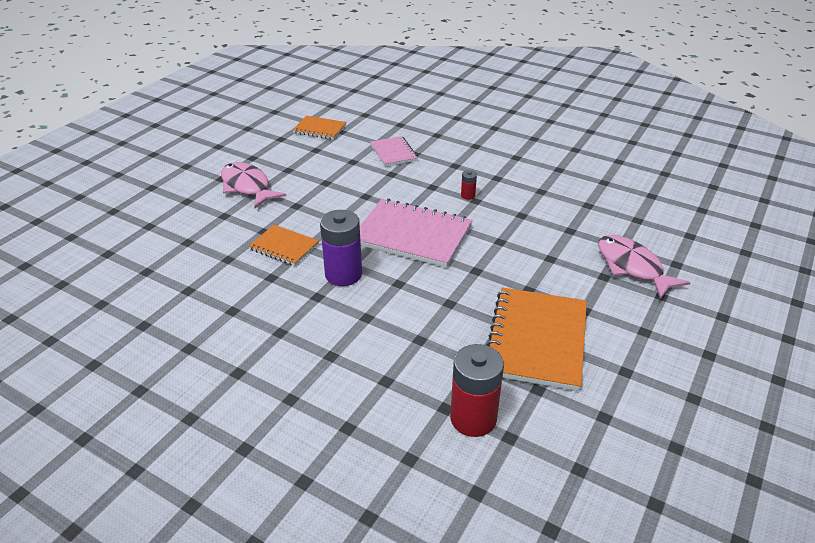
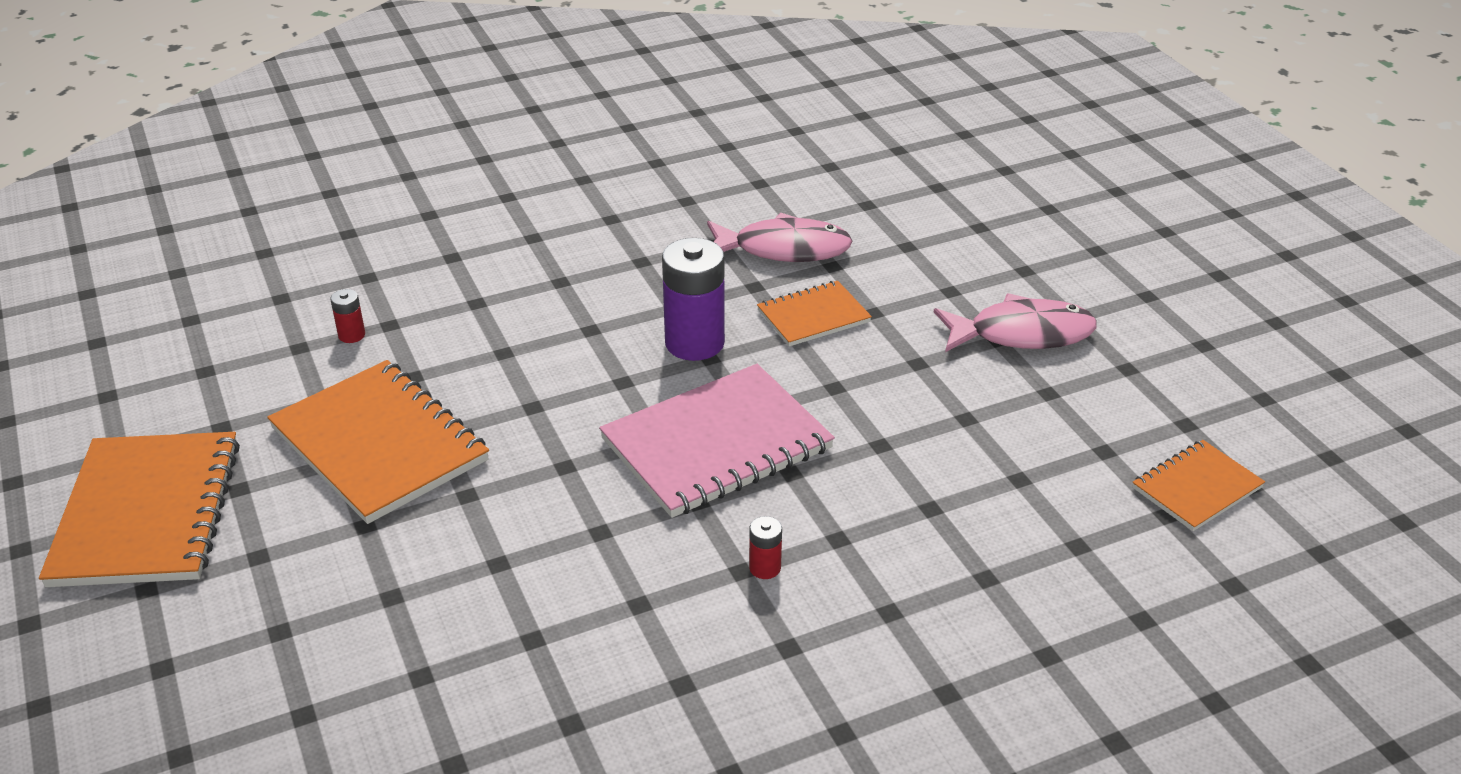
camera: 125 degrees right, 0 degrees up
pink notebook [370,136,418,166] -> none
red battery [450,344,504,437] -> red battery [330,289,365,343], size x0.45
pink fish [598,235,691,299] -> pink fish moved to [707,213,853,262]
none -> orange notebook [39,432,240,587]

